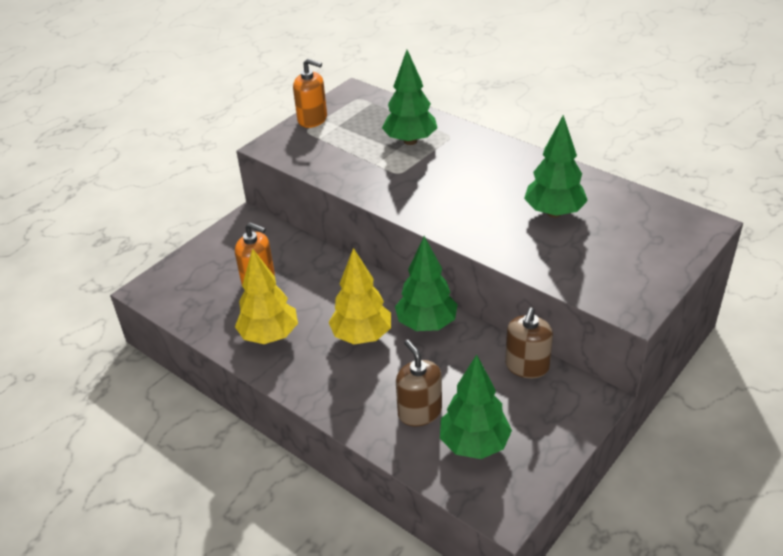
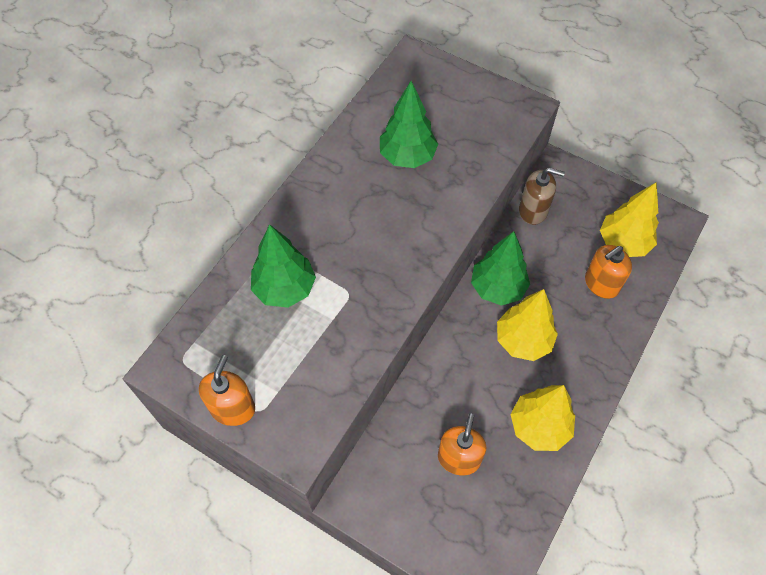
camera: 100 degrees left, 20 degrees up
brown soap dispenser [396,340,442,426] -> orange soap dispenser [585,245,632,299]
green tree [440,354,512,459] -> yellow tree [600,182,659,257]

